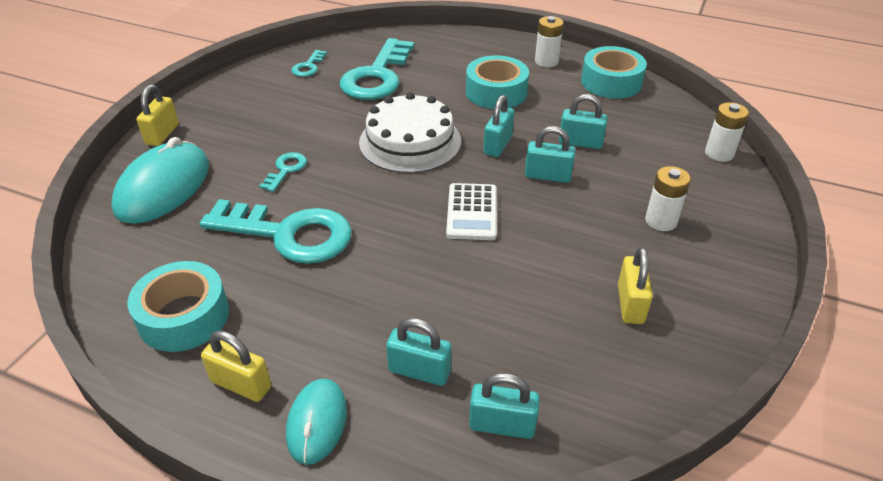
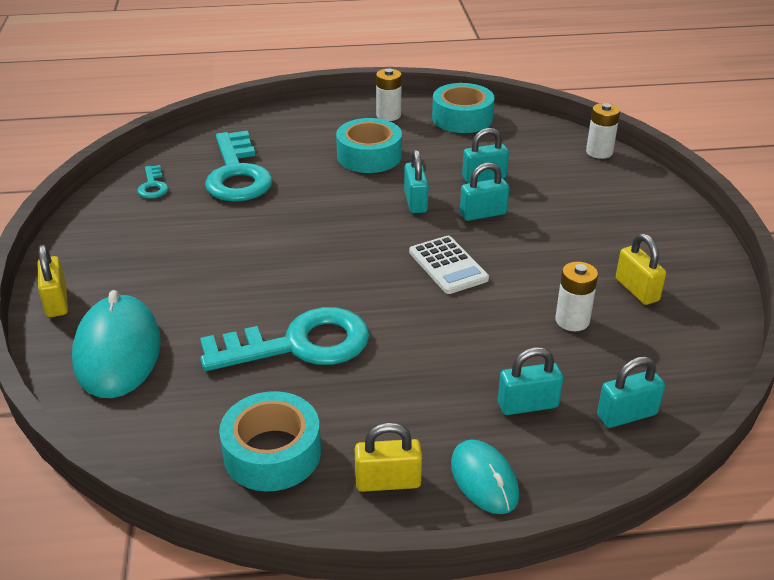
camera: 30 degrees left, 5 degrees down
turquoise key [259,152,307,192] -> none
white cake [359,92,461,173] -> none
white battery [645,166,691,231] -> white battery moved to [555,262,598,331]

